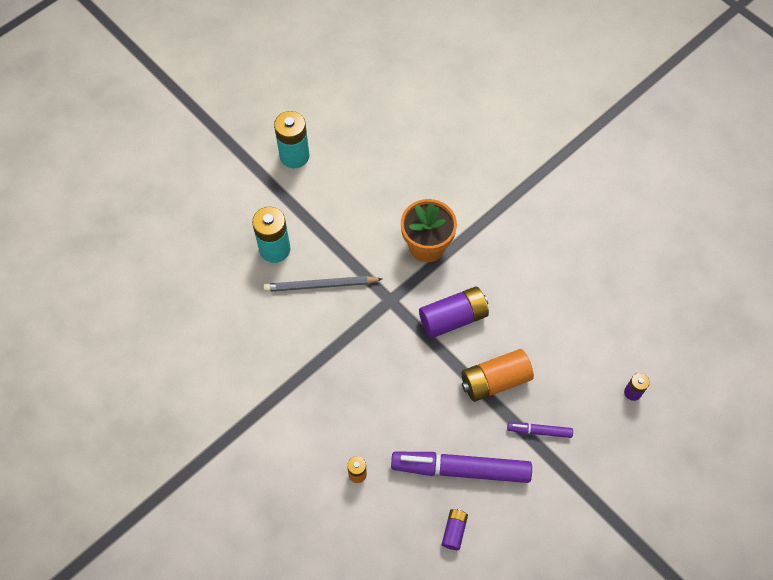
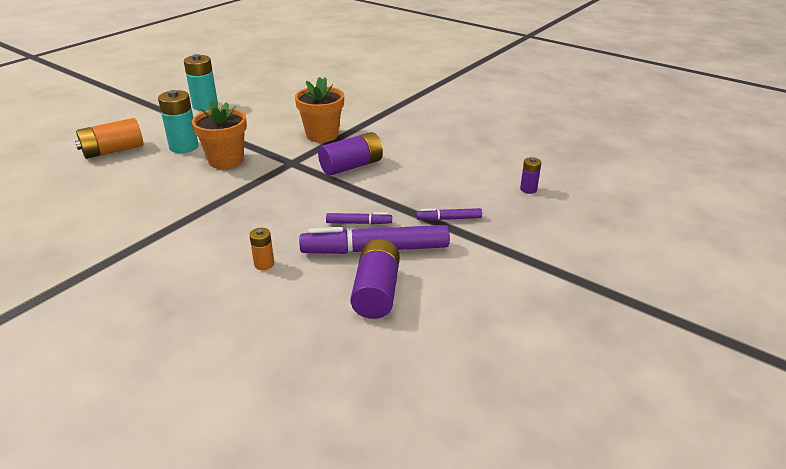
camera: 10 degrees left, 30 degrees down
grey pencil [263,276,382,292] -> orange flower pot [192,100,247,169]
purple battery [442,509,468,550] -> purple battery [350,239,400,319], size x1.89
orange battery [462,349,534,402] -> orange battery moved to [75,118,143,159]
none -> purple marker [326,212,392,224]

